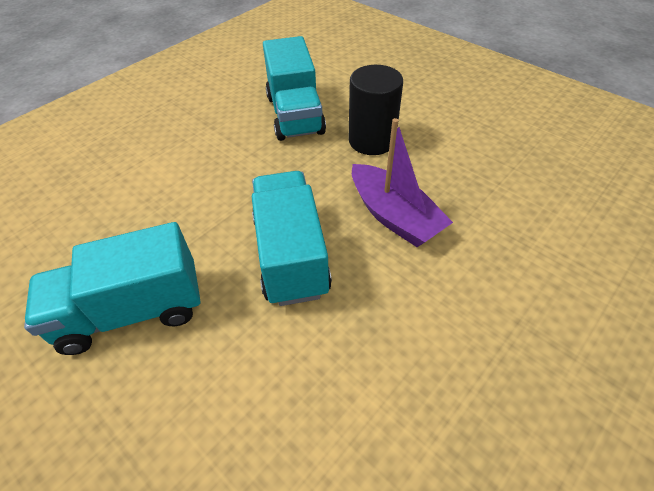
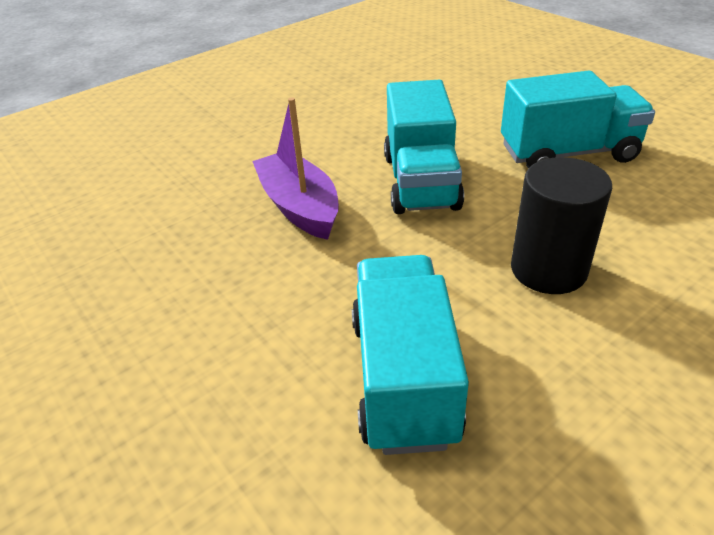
camera: 170 degrees left, 10 degrees down
black cylinder [348,65,403,155] -> black cylinder moved to [511,157,612,294]

